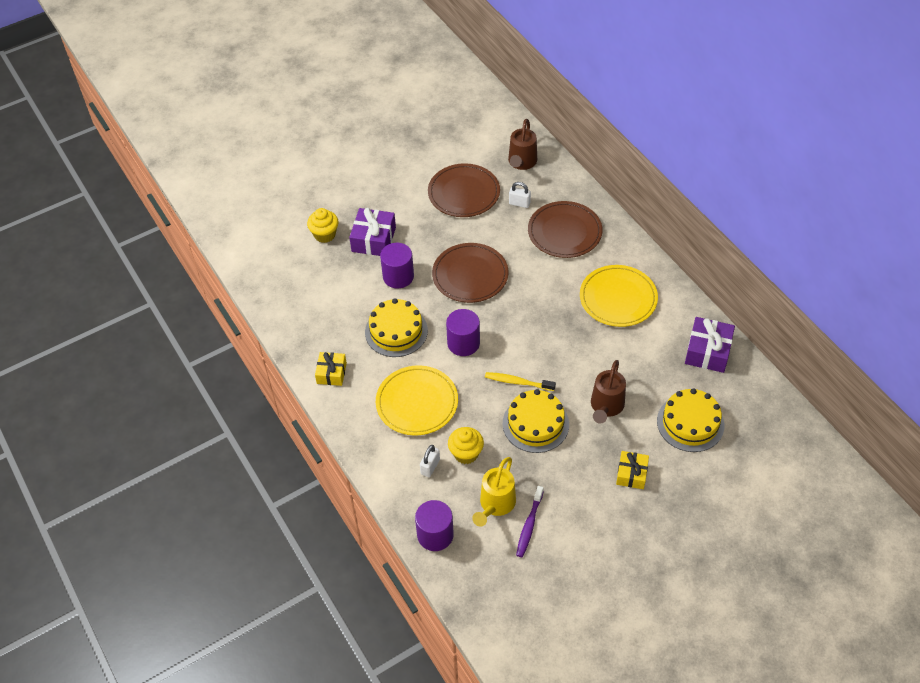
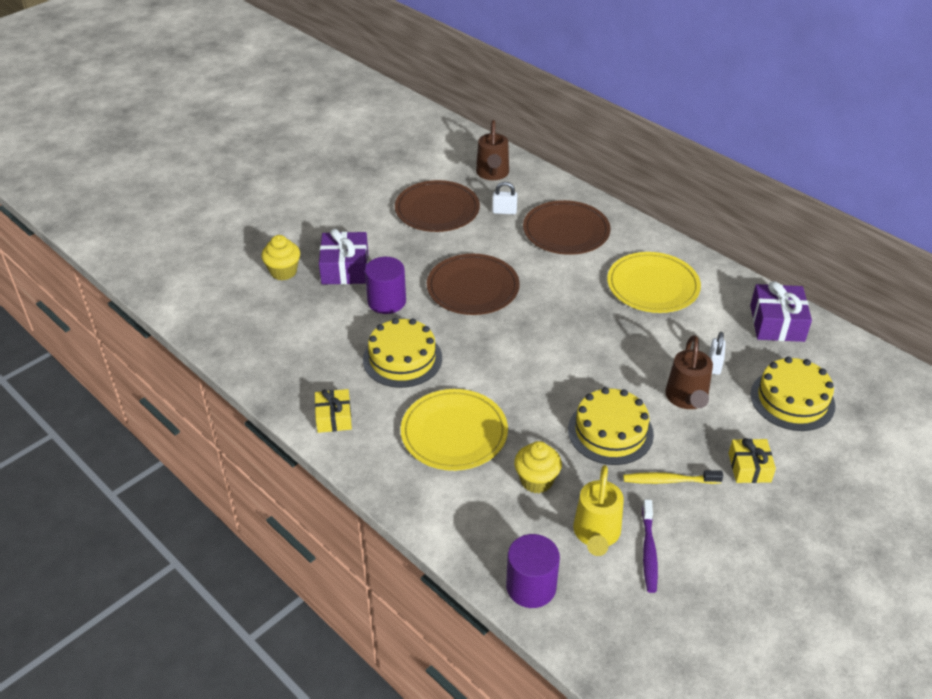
camera: 15 degrees left, 10 degrees down
white padlock [420,445,440,477] -> white padlock moved to [709,332,726,375]
purple cylinder [446,309,480,356] -> none
yellow toothbrush [485,372,556,391] -> yellow toothbrush moved to [623,470,723,484]

